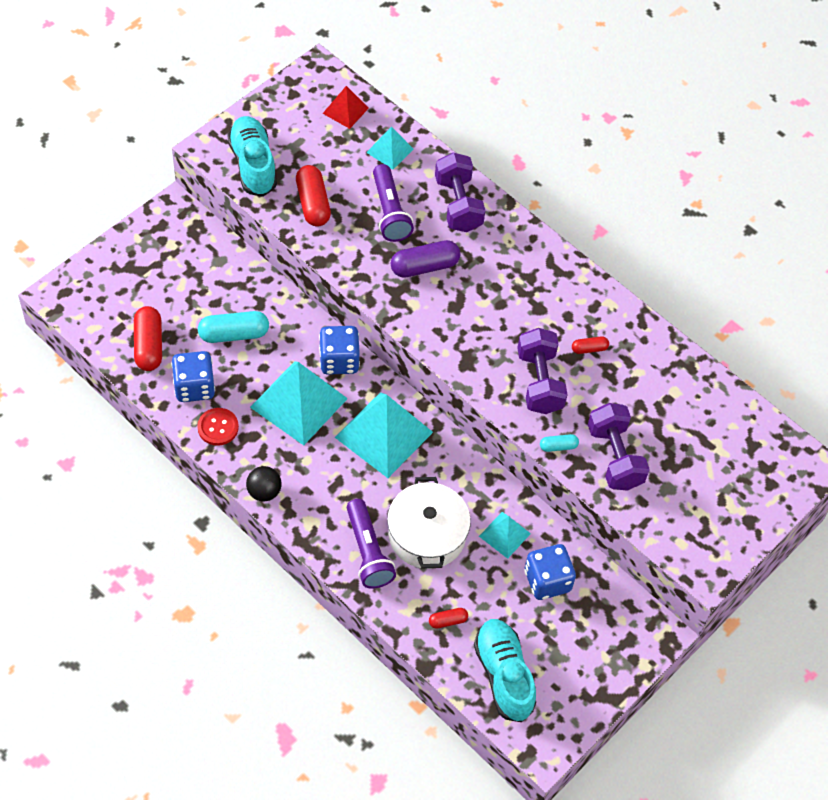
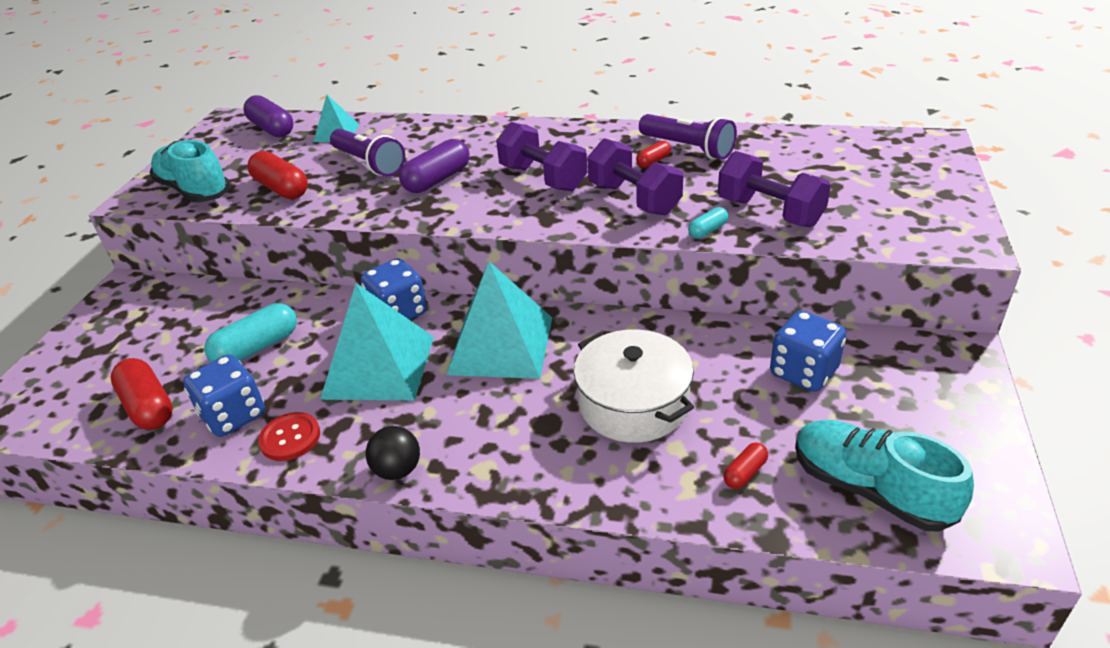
camera: 25 degrees left, 20 degrees down
red pyramid [322,86,369,129] -> purple capsule [243,95,293,137]
purple flashlight [347,499,396,589] -> purple flashlight moved to [639,114,737,160]
purple dumbbell [435,152,486,232] -> purple dumbbell moved to [496,122,587,191]
turquoise pyramid [479,512,531,559] -> none

